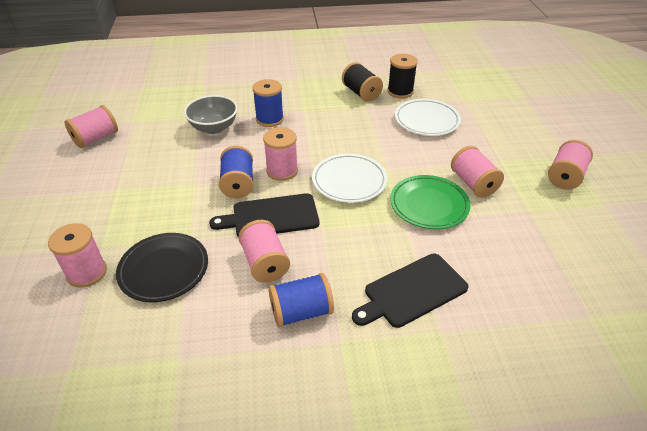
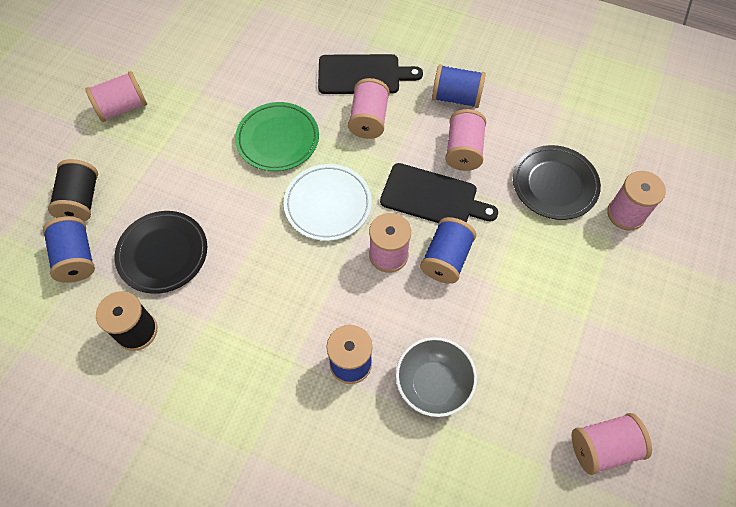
camera: 150 degrees left, 20 degrees up
black spool [342,62,383,102] -> black spool moved to [48,159,98,221]
white plate [395,99,461,136] -> black plate [114,211,207,294]
pink spool [451,146,504,198] -> pink spool moved to [348,78,390,139]
none -> blue spool [43,216,95,283]

